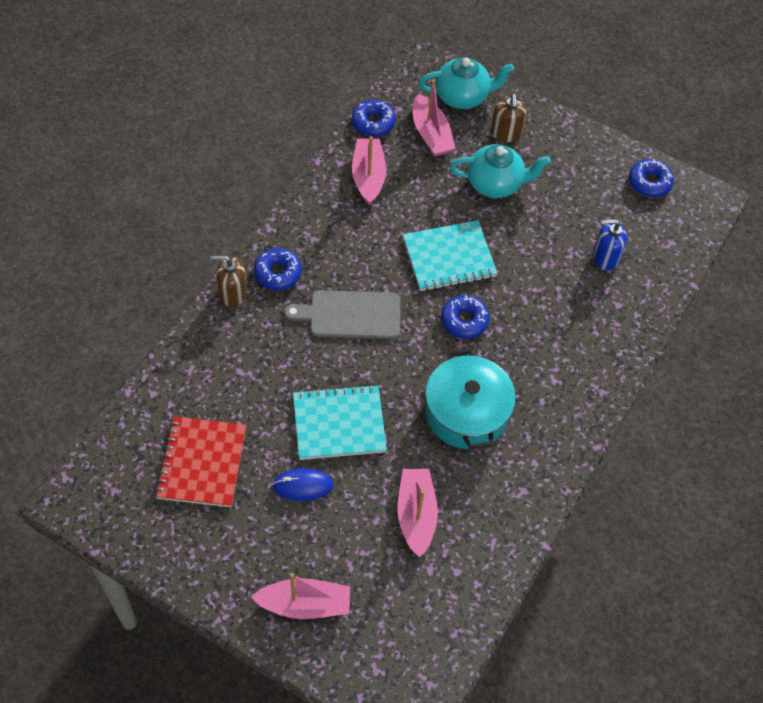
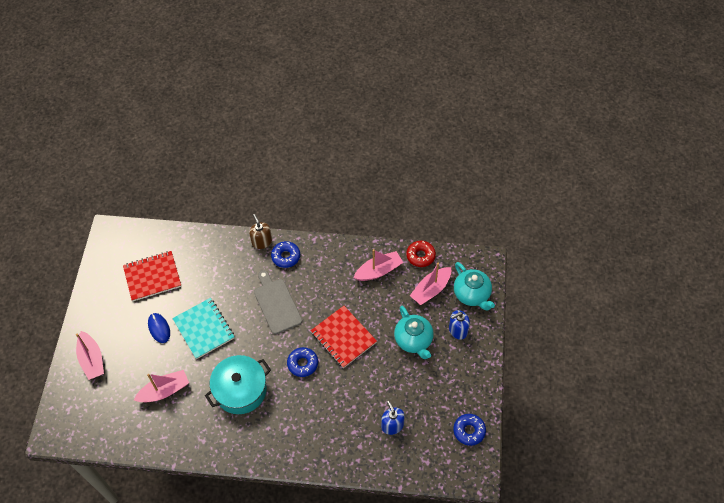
camera: 70 degrees right, 0 degrees up
blue donut [352,100,396,137] -> red donut [406,241,436,267]
turquoise notebook [403,220,498,291] -> red notebook [310,306,377,368]
brown soap dispenser [491,94,527,142] -> blue soap dispenser [449,310,470,340]

